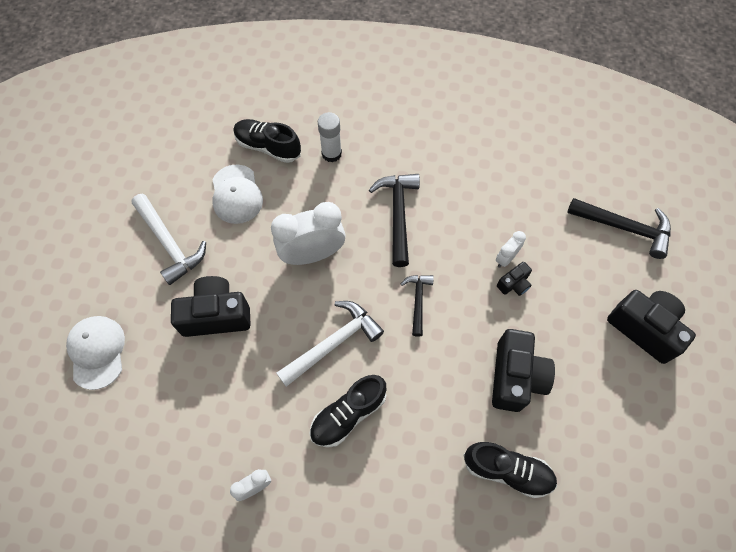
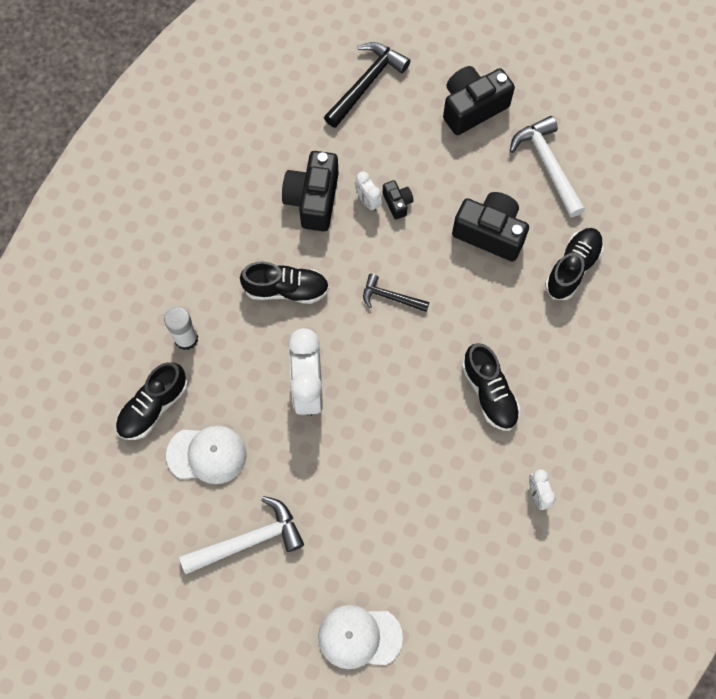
camera: 75 degrees left, 5 degrees up
black camera [171,276,250,337] -> black camera moved to [282,151,338,231]
white hammer [276,301,384,387] -> white hammer moved to [510,116,585,217]
black hammer [369,174,420,267] -> black shoe [240,262,329,304]

